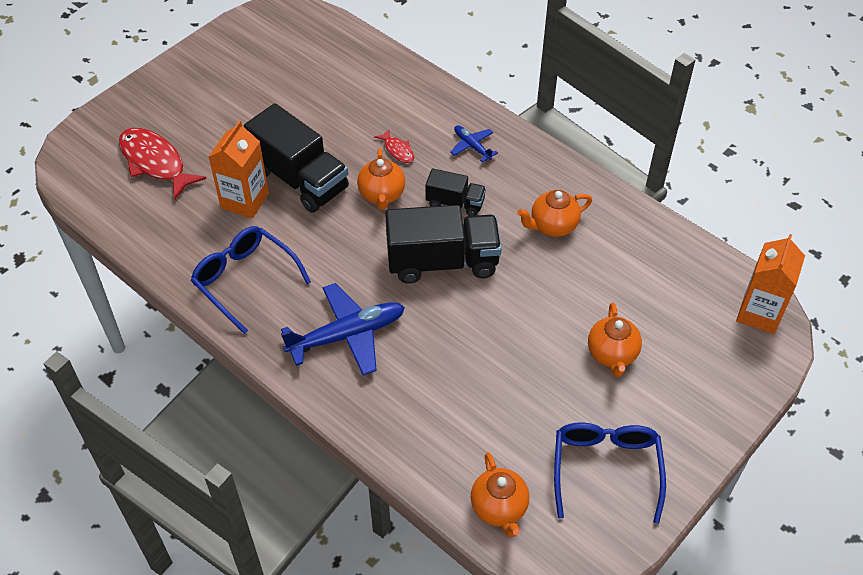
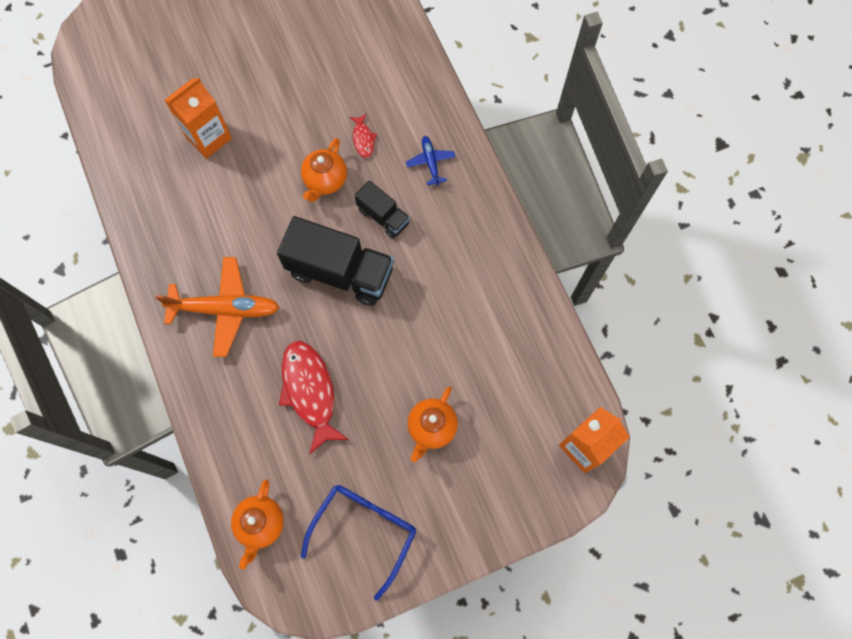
camera: 25 degrees right, 20 degrees up
red fish [119,128,207,200] -> red fish moved to [279,341,349,455]
blue glasses [191,226,311,334] -> none
black truck [244,103,349,213] -> none
blue plane [281,283,405,376] -> orange plane [155,257,279,357]
orange teapot [517,190,592,237] -> none

